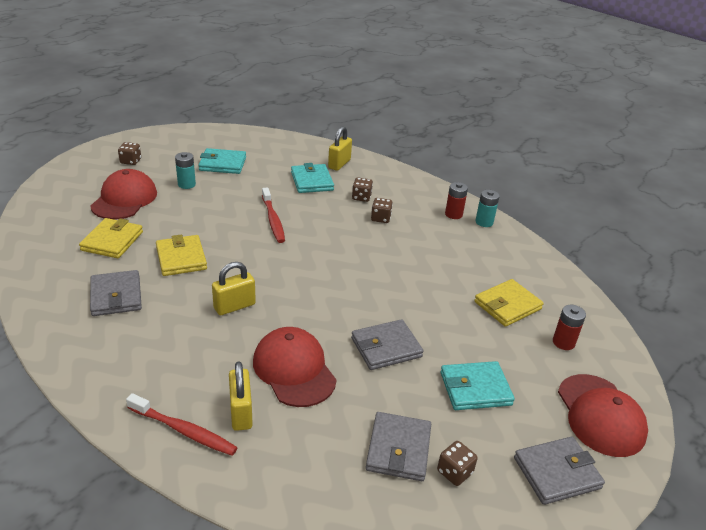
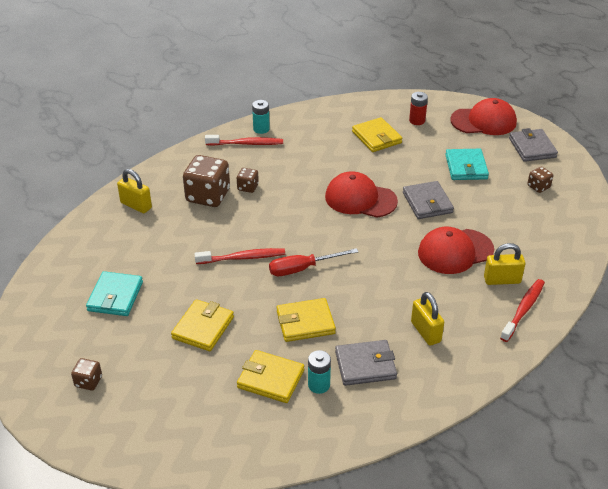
camera: 80 degrees left, 5 degrees up
red cap [90,169,157,220] -> red cap moved to [325,172,398,218]
turquoise battery [175,152,196,189] -> turquoise battery moved to [308,350,331,394]
yellow padlock [212,262,256,315] -> yellow padlock moved to [411,292,444,346]
turquoise wallet [291,163,334,193] -> none
brown dice [352,178,373,202] -> brown dice [183,155,230,207], size x2.03
grey wallet [366,412,431,481] -> none
red battery [445,182,468,219] -> red toothbrush [205,135,283,146]
none -> yellow wallet [171,299,234,351]
none -> red screwdriver [269,248,359,276]

